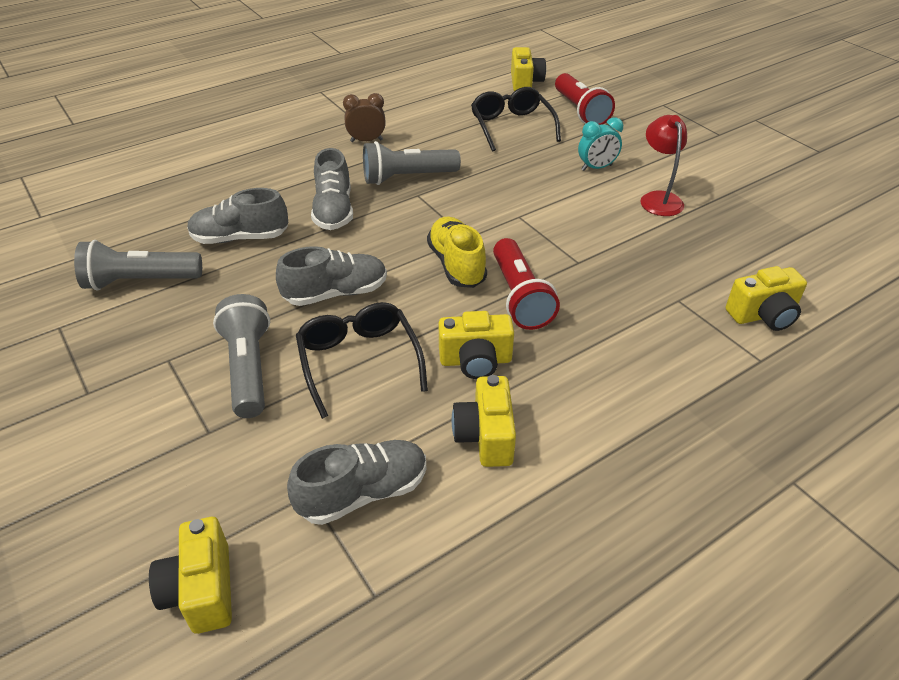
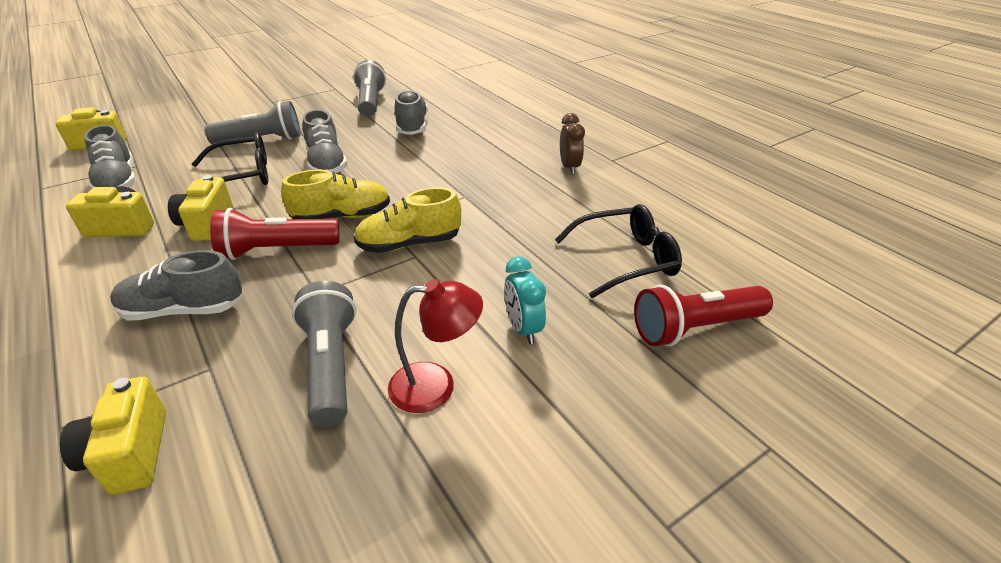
camera: 90 degrees right, 5 degrees down
grey shoe [311,148,353,230] -> grey shoe moved to [110,250,242,321]
grey flashlight [363,141,461,185] -> grey flashlight moved to [292,281,357,427]
yellow camera [511,47,546,91] -> none
none -> yellow shoe [354,187,461,253]

